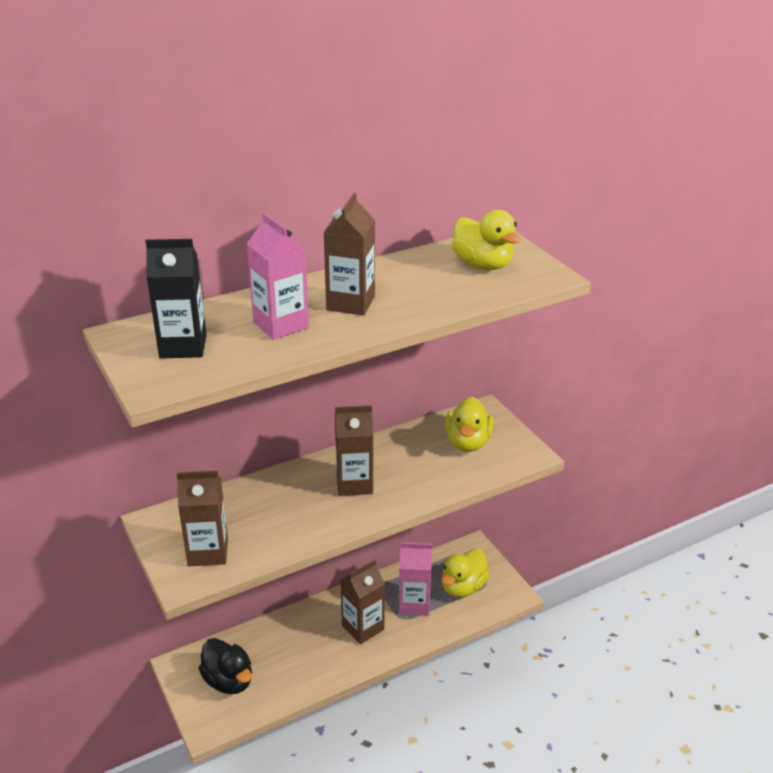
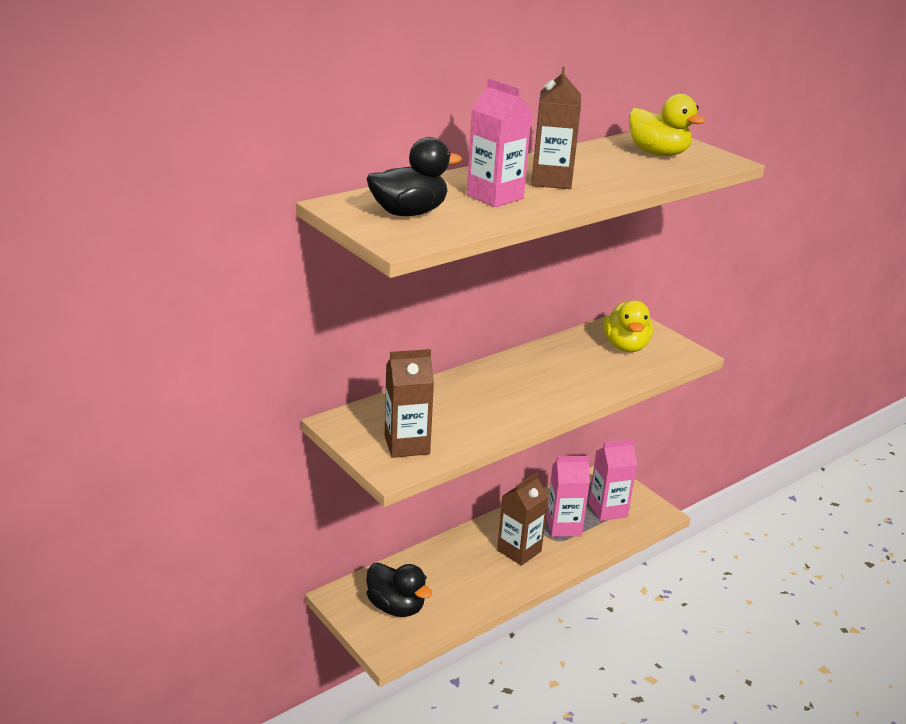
camera: 10 degrees left, 5 degrees down
black carton [146,239,207,359] -> black duck [366,137,462,216]
brown carton [335,405,373,496] -> none
yellow duck [441,549,490,598] -> pink carton [589,439,637,521]

